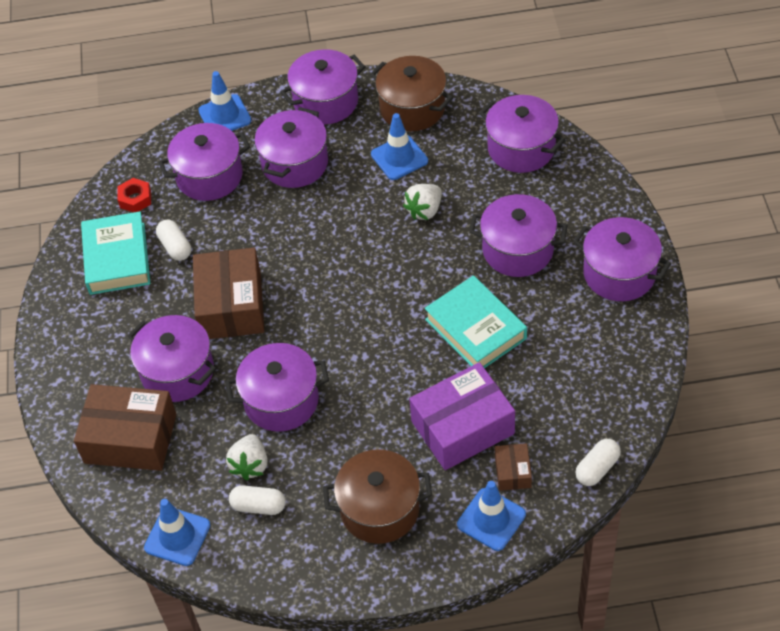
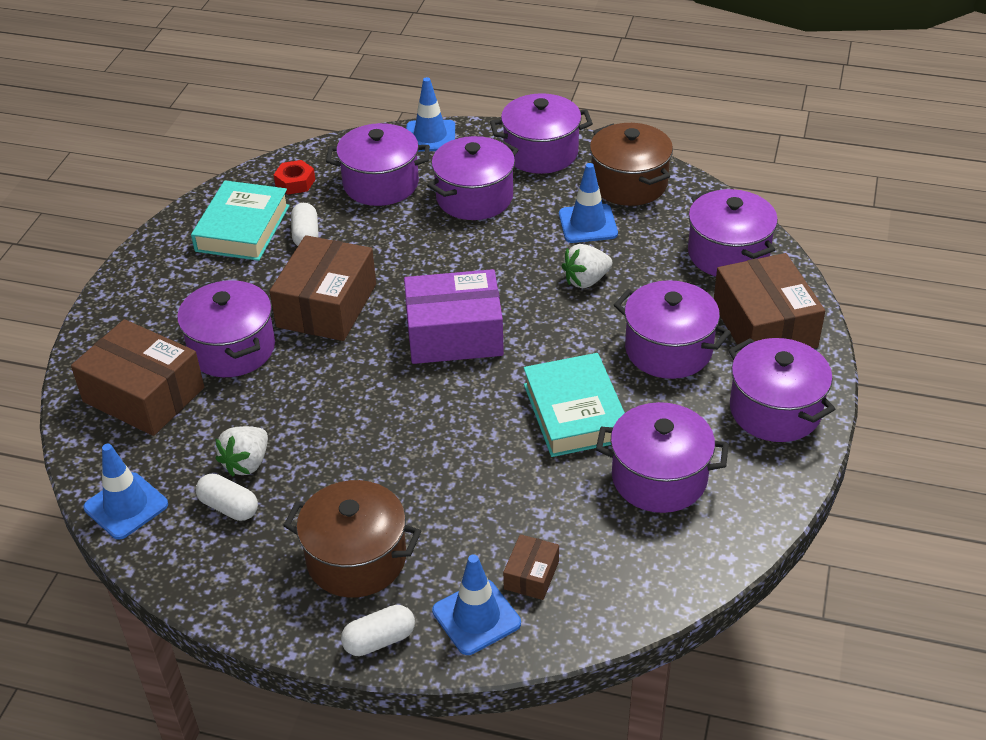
camera: 20 degrees right, 10 degrees down
purple pot [225,343,329,432] -> purple pot moved to [596,402,729,513]
purple box [409,362,515,470] -> purple box moved to [404,269,504,364]
white capsule [575,439,621,486] -> white capsule moved to [341,605,415,656]
none -> brown box [714,253,825,349]

